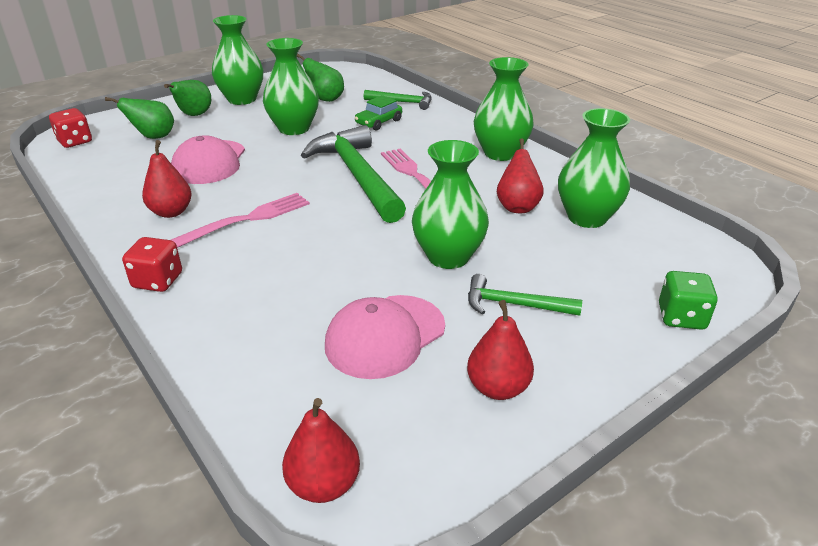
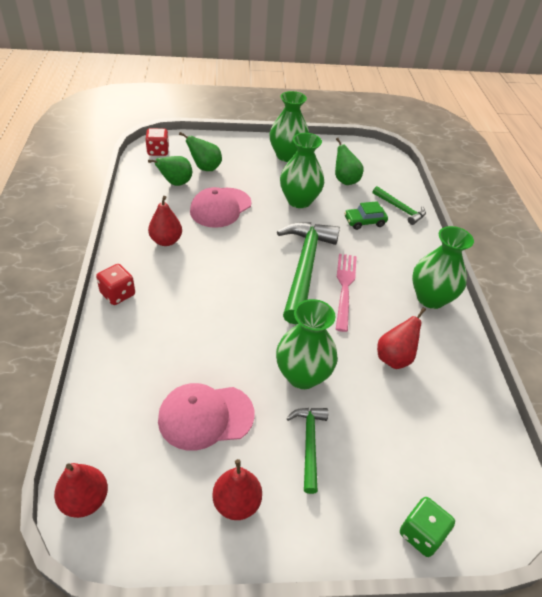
camera: 30 degrees right, 10 degrees up
green pear [164,80,211,116] -> green pear moved to [148,156,192,186]
pink fork [171,193,310,248] -> none
green hammer [468,274,582,316] -> green hammer turned 45 degrees clockwise [287,408,328,494]
green vase [558,108,630,228] -> none

